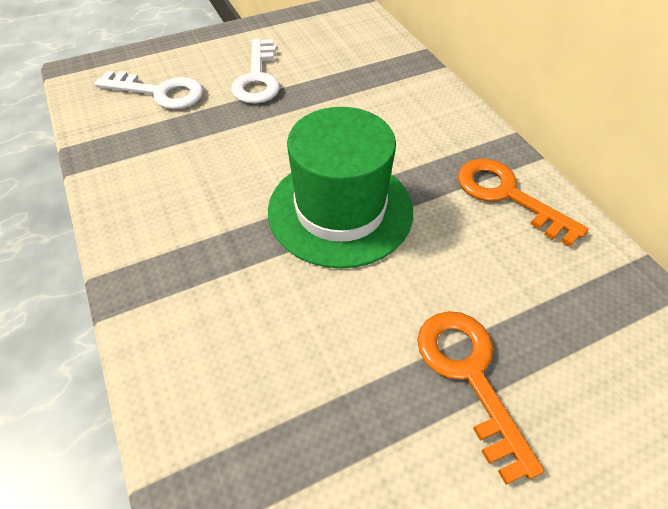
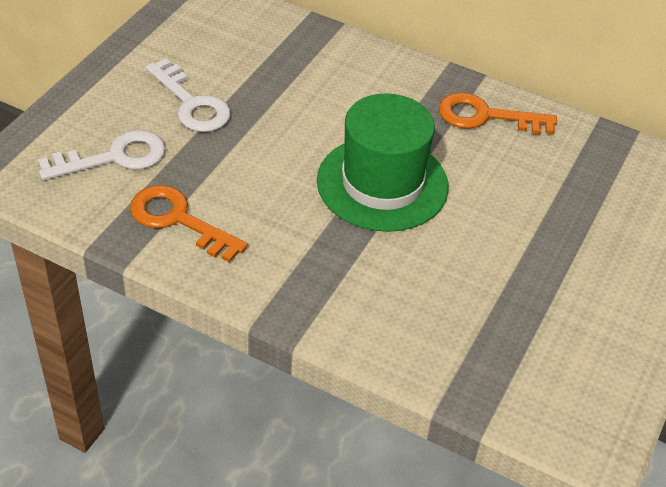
camera: 40 degrees left, 5 degrees down
orange key [417,311,544,485] -> orange key moved to [130,185,248,262]

